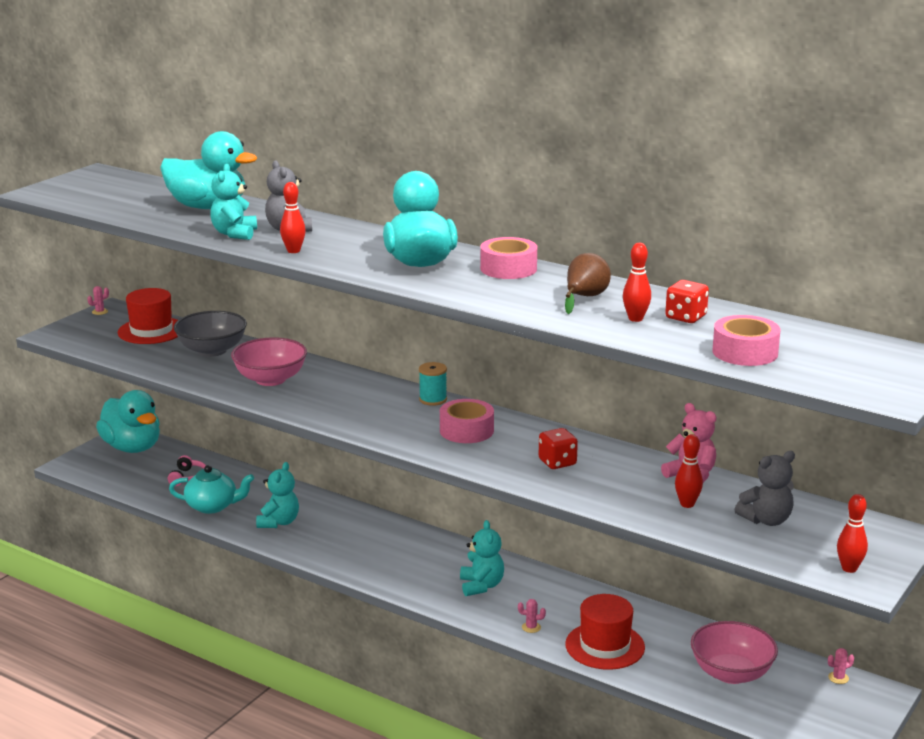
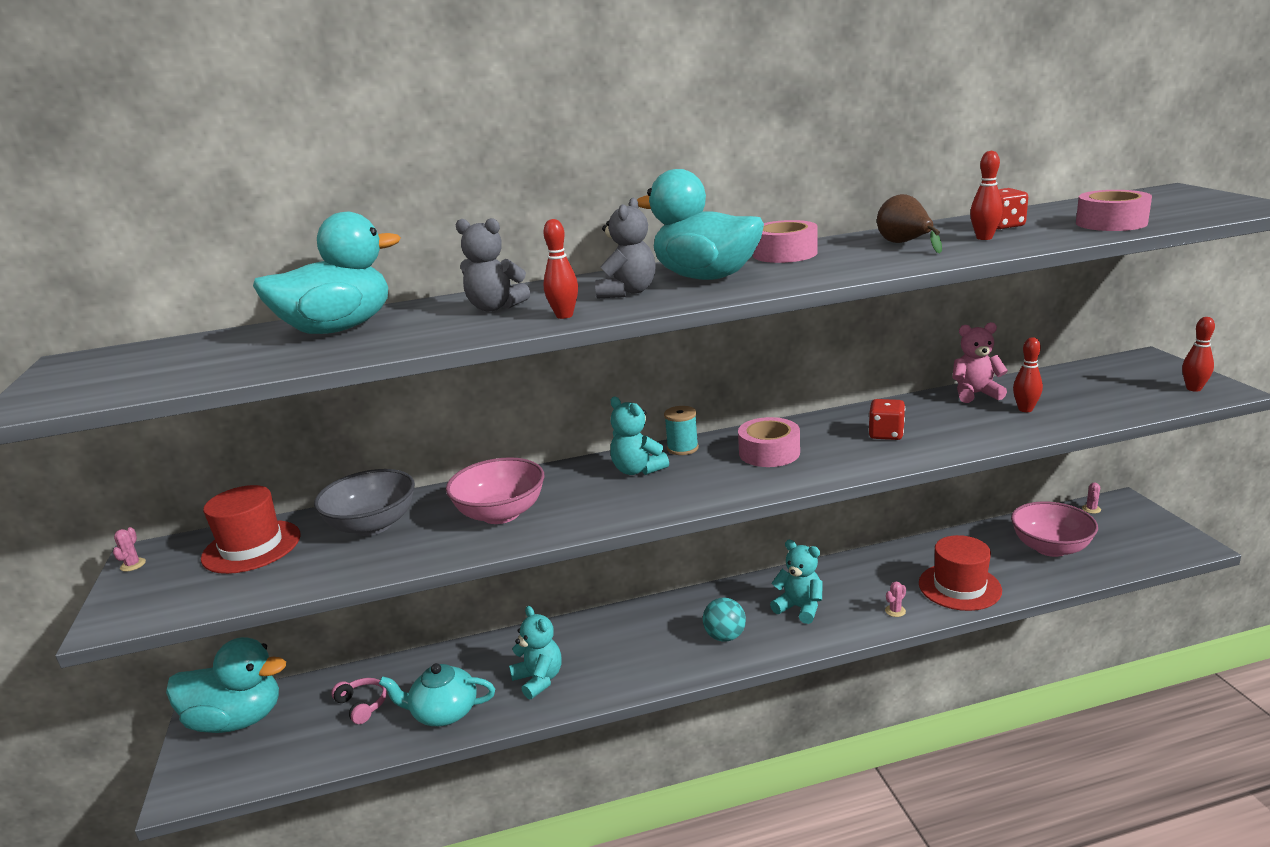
camera: 45 degrees left, 0 degrees up
turquoise teapot [169,465,254,514] -> turquoise teapot turned 135 degrees counterclockwise [379,663,495,726]
turquoise teddy bear [210,164,257,240] -> turquoise teddy bear moved to [610,397,669,475]
grey teddy bear [735,451,795,526] -> grey teddy bear moved to [595,198,656,299]
none -> turquoise ball [703,598,746,642]

